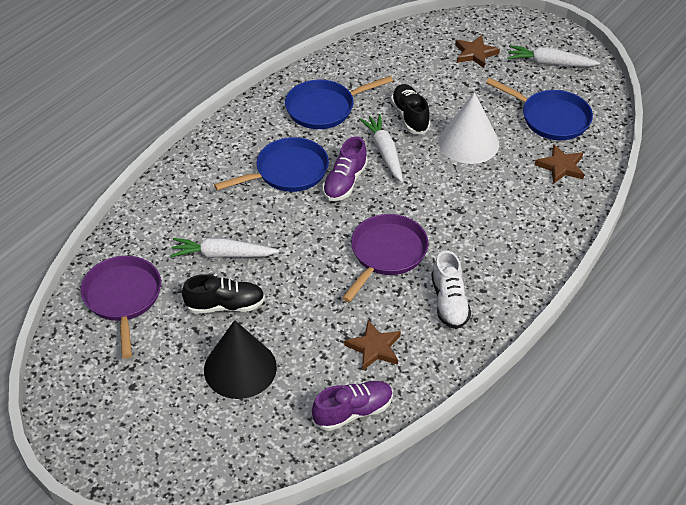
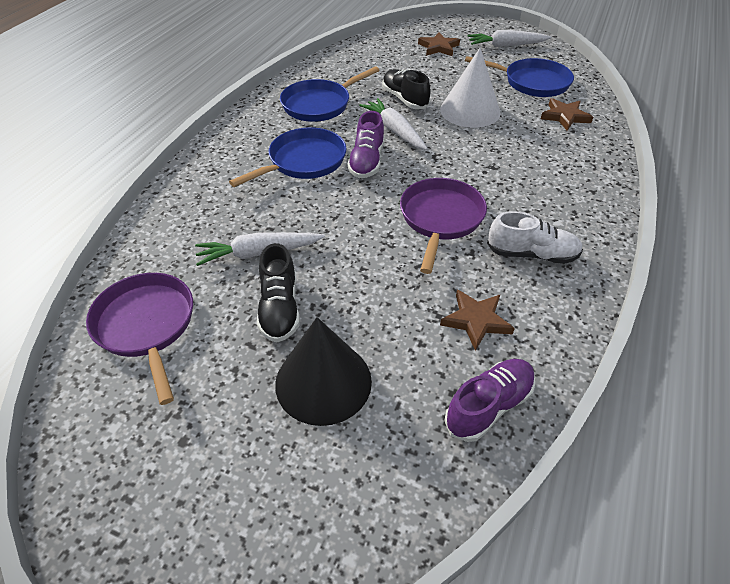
camera: 15 degrees left, 0 degrees up
black shoe [182,274,265,314] -> black shoe turned 105 degrees clockwise [257,243,300,342]
white shoe [431,250,471,329] -> white shoe turned 60 degrees counterclockwise [487,211,583,264]

